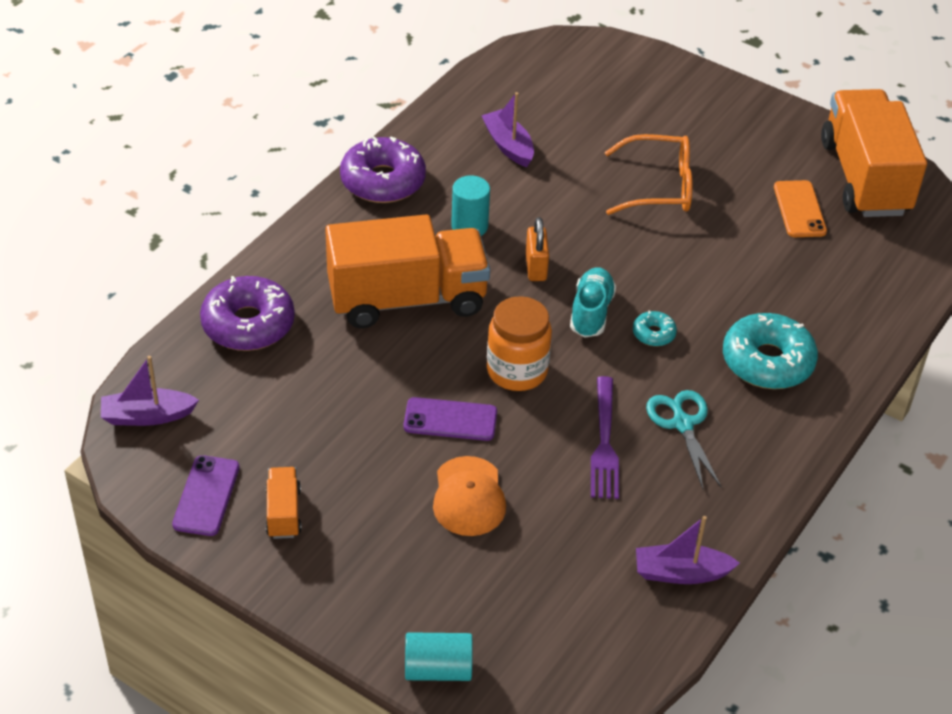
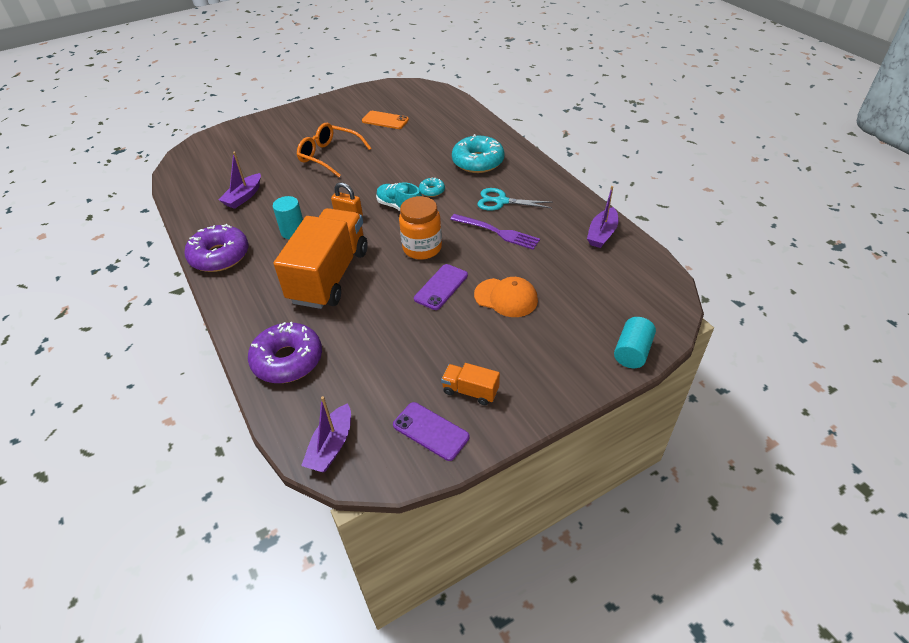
camera: 60 degrees left, 0 degrees up
purple boat [481,92,534,167] -> purple boat turned 60 degrees counterclockwise [219,151,261,209]
orange glasses [605,134,692,215] -> orange glasses turned 90 degrees counterclockwise [297,123,371,177]
orange truck [821,89,927,217] -> none

